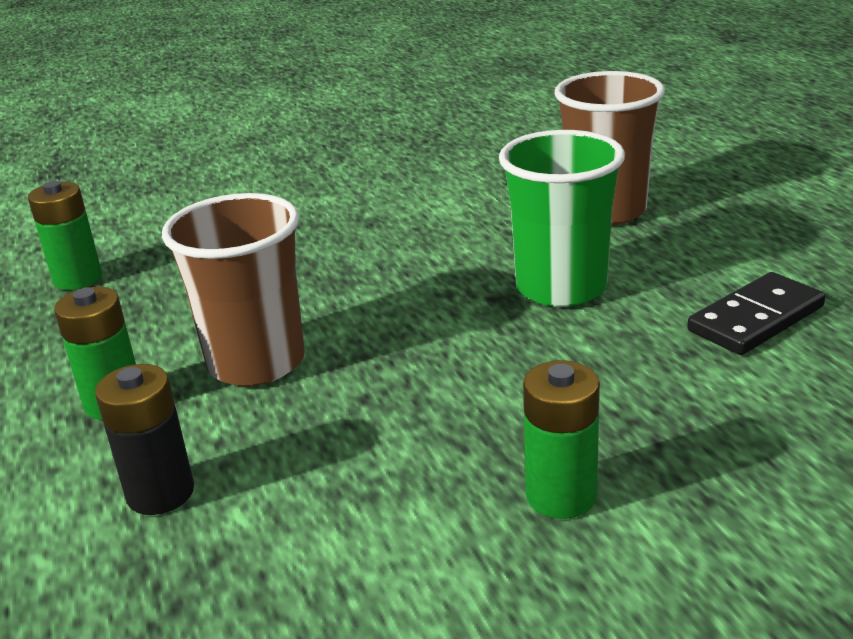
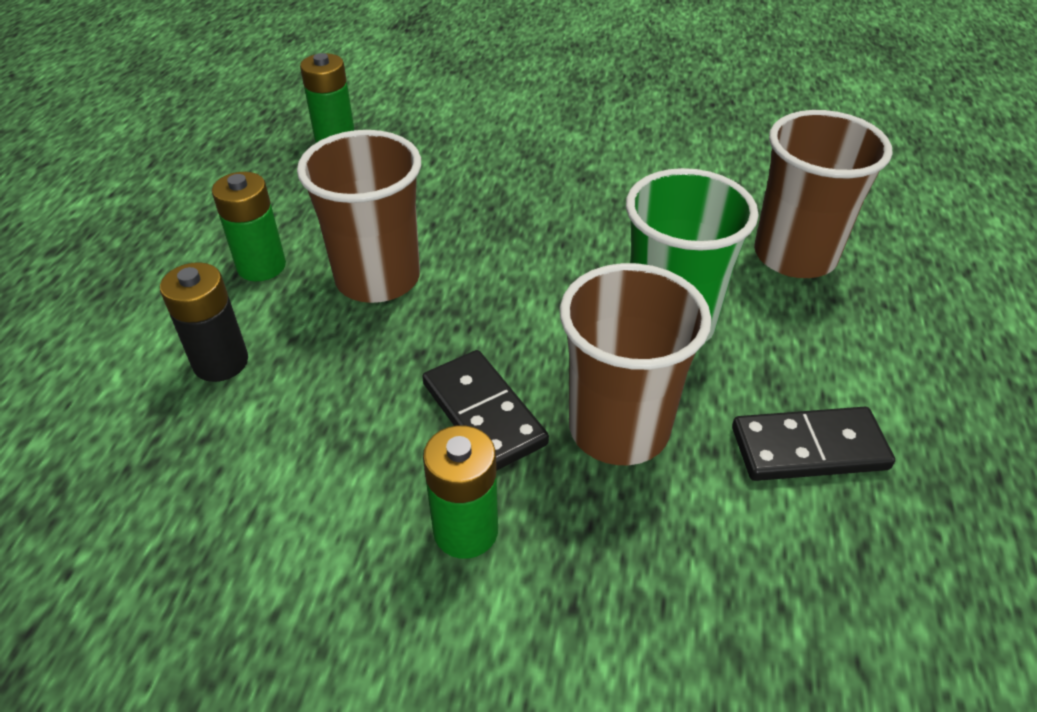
camera: 30 degrees right, 15 degrees up
none -> black domino [422,350,549,471]
none -> brown cup [560,263,711,465]

